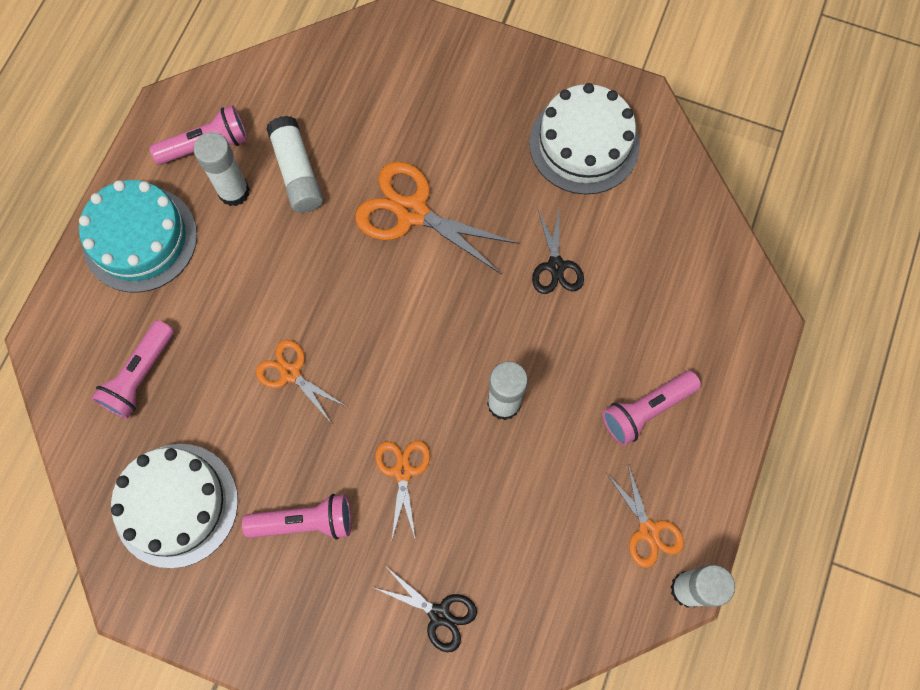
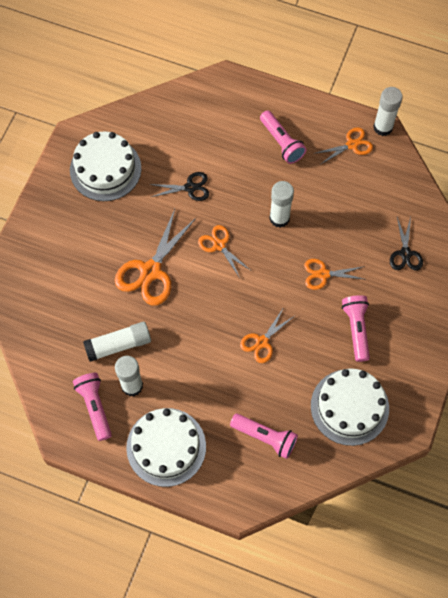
camera: 90 degrees left, 5 degrees down
turquoise cake [79,180,197,293] -> white cake [126,408,206,487]
black scissors [375,569,477,652] -> black scissors turned 150 degrees clockwise [390,217,423,270]
none -> orange scissors [198,225,250,278]

